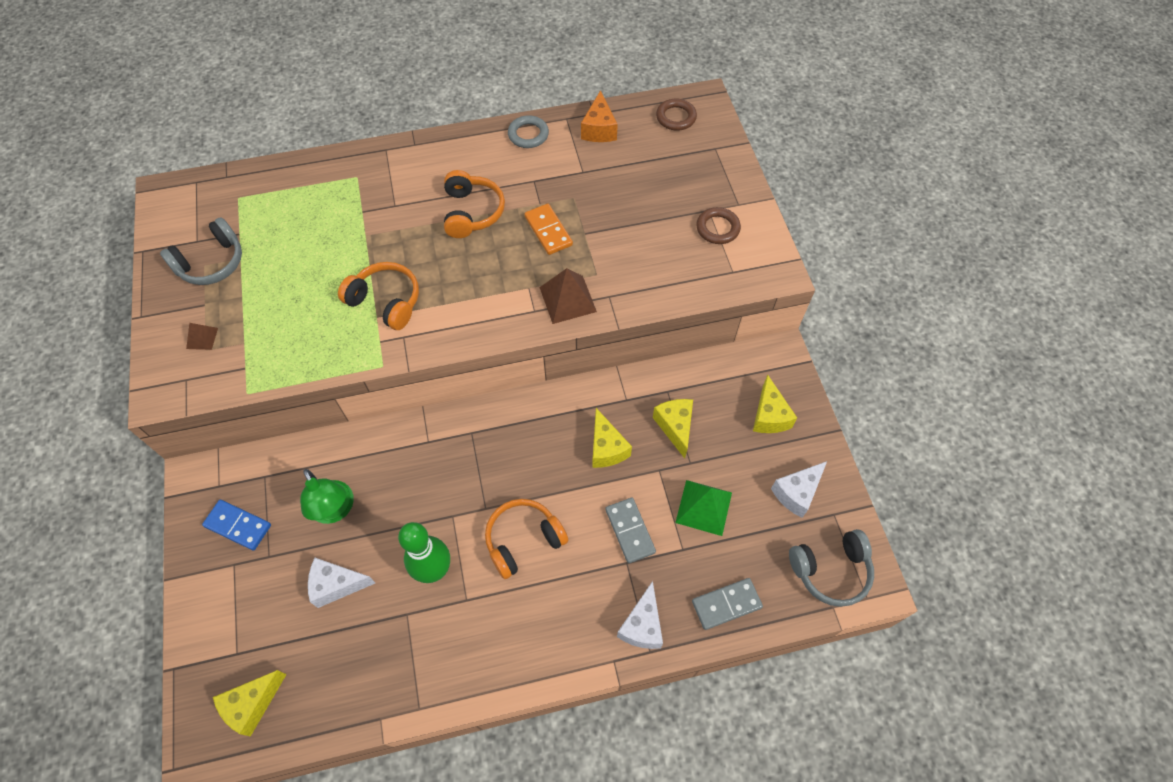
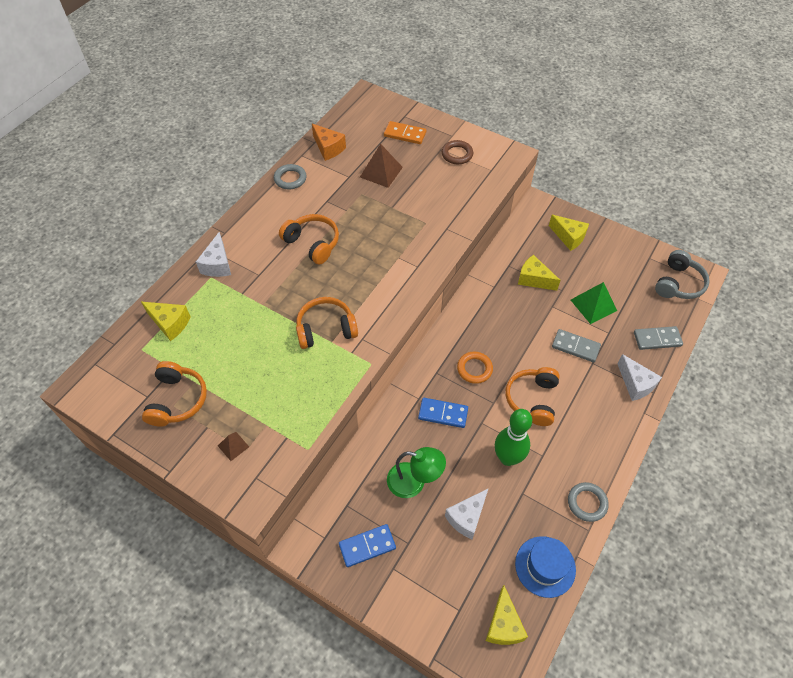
camera: 45 degrees left, 5 degrees down
grey headphones [160,217,242,285] -> orange headphones [142,361,207,427]
orange domino [525,204,573,255] -> orange domino moved to [384,121,426,144]
brown pyramid [539,268,597,324] -> brown pyramid moved to [360,144,403,188]
yellow cheese [592,408,632,468] -> yellow cheese moved to [141,302,191,341]
brown ring [656,98,697,131] -> none
grey domino [692,578,763,630] -> grey domino turned 60 degrees clockwise [634,326,683,350]
white cheese [771,461,827,518] -> white cheese moved to [196,232,231,277]
none -> blue domino [418,398,468,428]
none -> orange ring [457,352,493,384]
none -> blue hat [515,536,576,598]
none -> grey ring [568,482,609,522]

